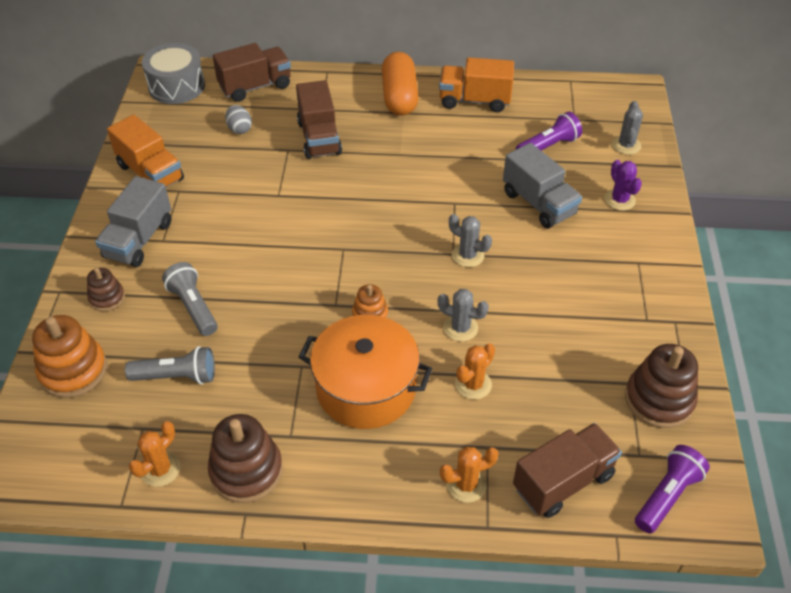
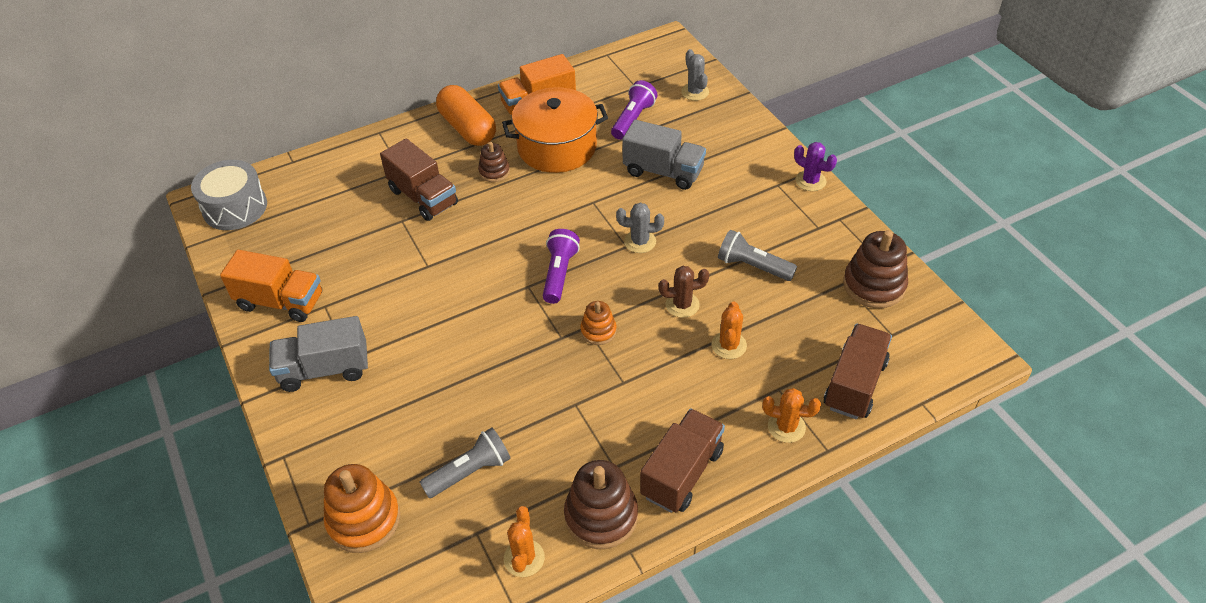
camera: 30 degrees left, 0 degrees up
brown stacking toy [87,268,125,311] -> brown stacking toy moved to [478,142,510,182]
grey truck [95,176,171,267] -> grey truck turned 90 degrees clockwise [269,316,368,392]
grey flashlight [162,262,218,336] -> grey flashlight moved to [718,230,797,281]
brown truck [213,43,291,102] -> brown truck moved to [640,409,725,513]
grey egg [225,105,252,134] -> none
orange pot [299,315,432,429] -> orange pot moved to [502,87,608,173]
grey cactus [438,289,489,342] -> brown cactus [659,266,709,318]
orange cactus [440,447,499,503] -> orange cactus turned 60 degrees clockwise [762,388,821,443]
purple cactus [604,160,642,211] -> purple cactus moved to [794,142,837,191]
purple flashlight [635,445,710,534] -> purple flashlight moved to [543,229,580,304]

